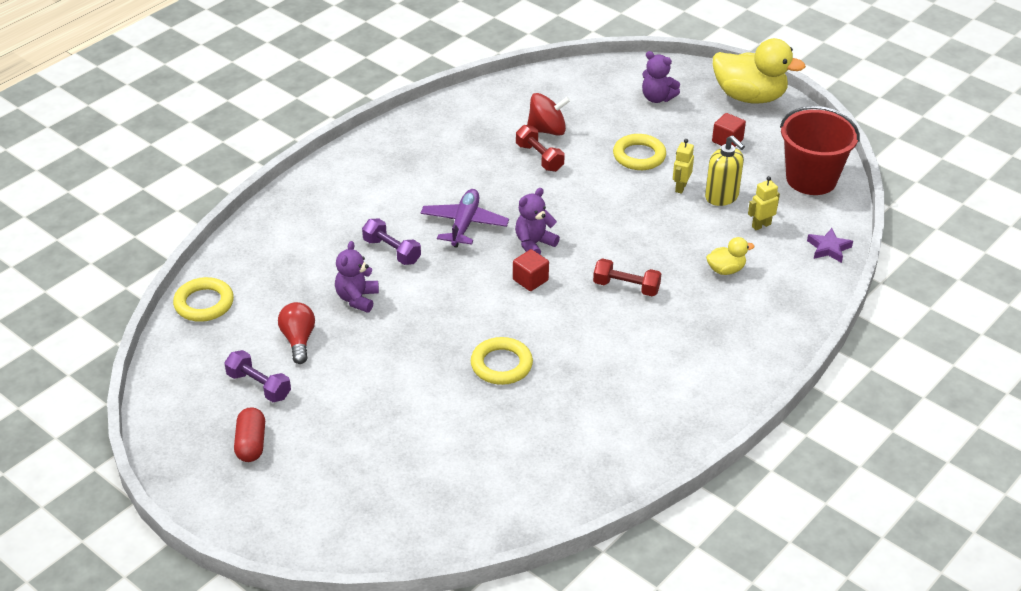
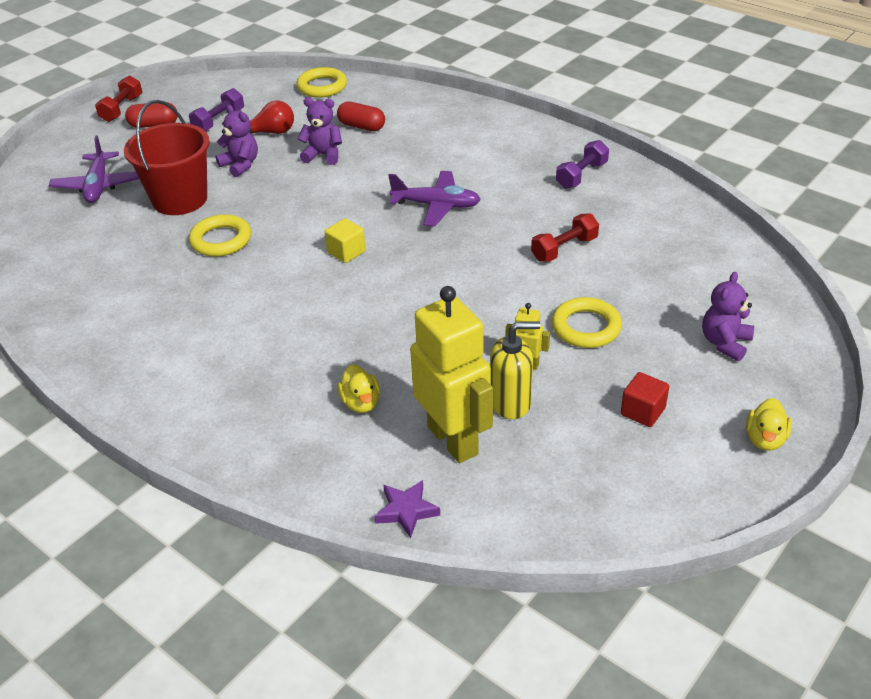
camera: 90 degrees right, 0 degrees up
purple dumbbell [362,219,421,265] -> purple dumbbell moved to [556,140,609,189]
red cube [513,249,549,291] -> yellow cube [325,218,366,263]
purple teddy bear [515,188,560,254] -> purple teddy bear moved to [215,105,258,177]
red spinning top [527,93,570,136] -> none
red dumbbell [593,258,661,296] -> red dumbbell moved to [95,75,142,122]
yellow soap dispenser [705,135,745,206] -> yellow soap dispenser turned 150 degrees counterclockwise [490,321,540,419]
yellow duck [713,38,806,103] -> yellow duck [746,398,792,451], size x0.47
yellow robot [748,176,780,230] -> yellow robot [410,286,493,463], size x2.29
red bucket [780,106,860,195] -> red bucket moved to [124,100,210,215]
none -> purple plane [49,135,139,203]
none -> red capsule [337,102,385,131]

